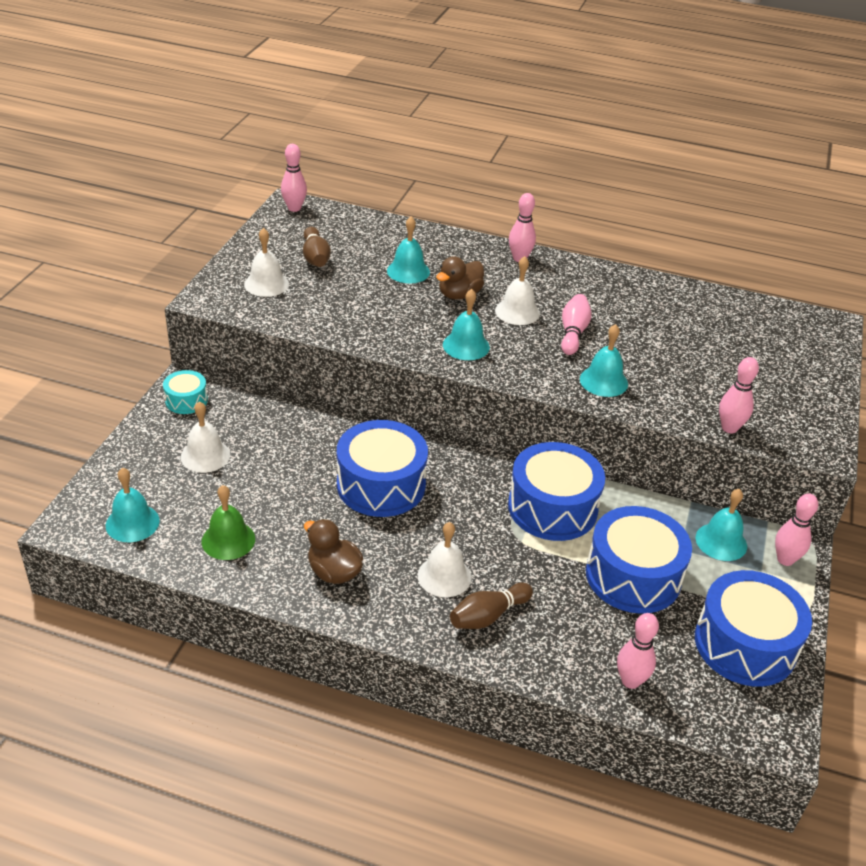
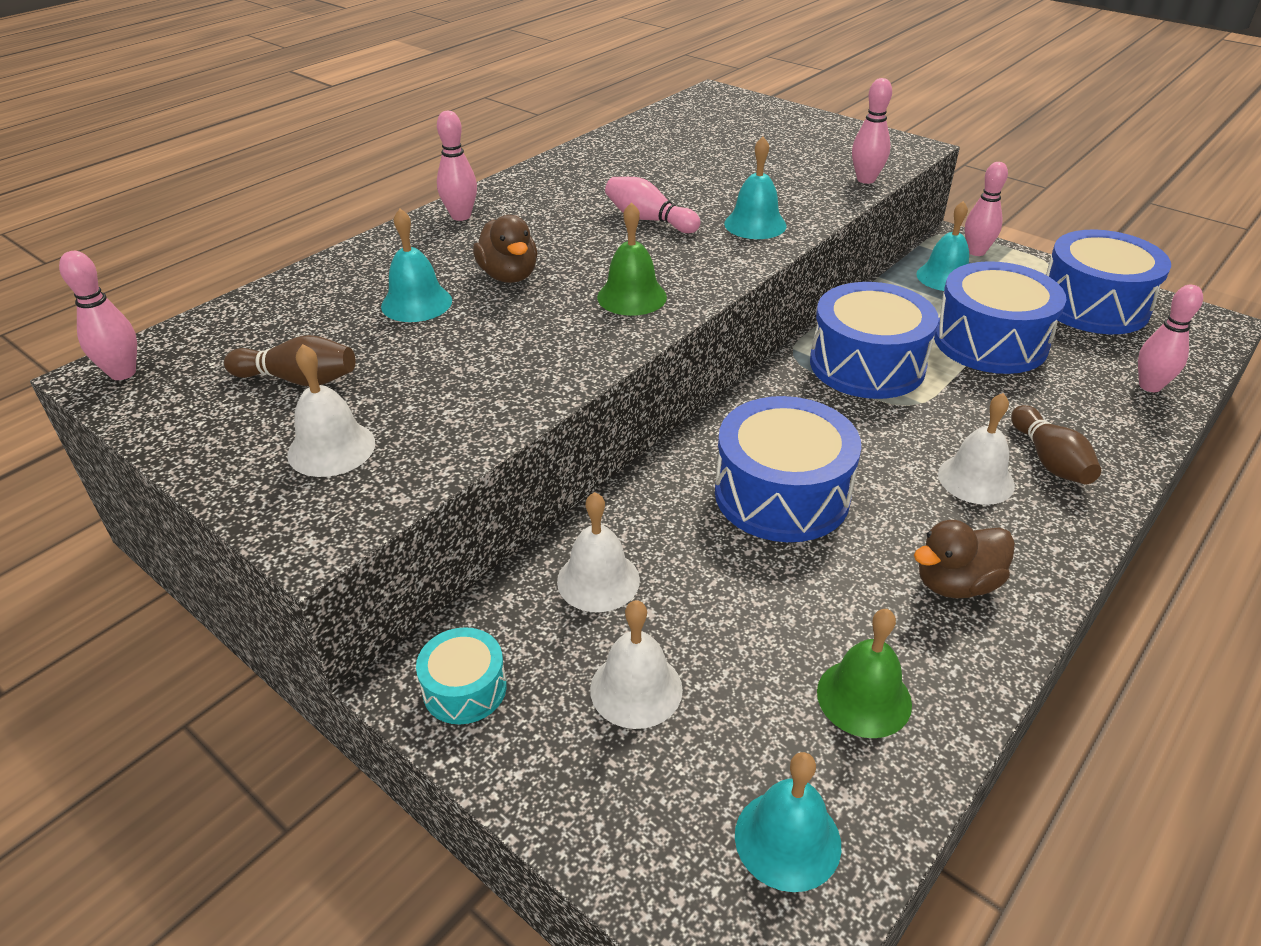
camera: 65 degrees left, 0 degrees up
turquoise bell [443,289,490,360] -> green bell [597,202,667,316]
white bell [495,256,540,325] -> white bell moved to [557,492,640,612]

